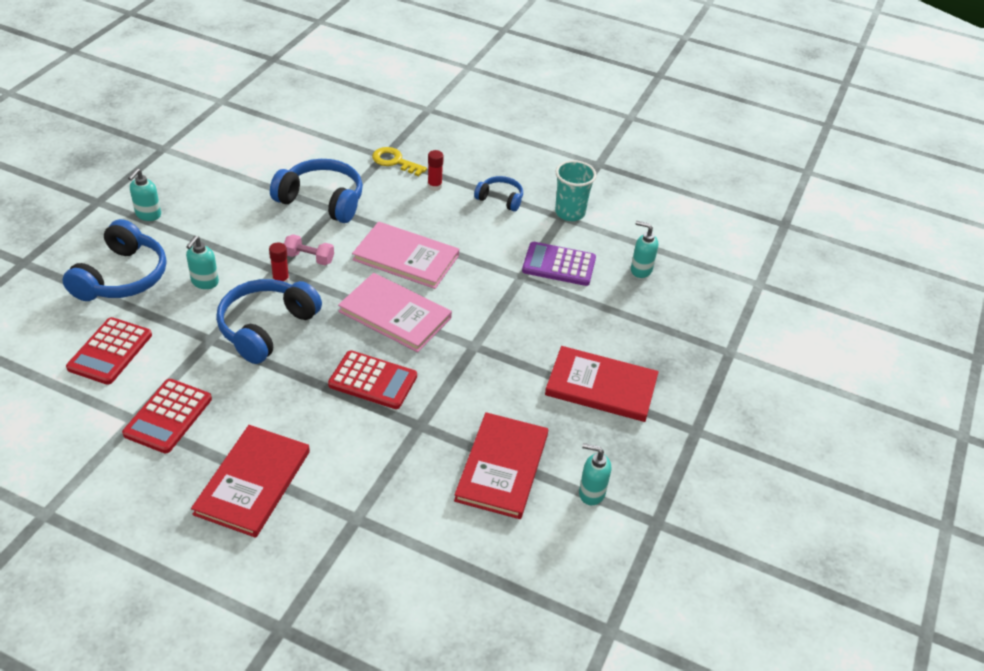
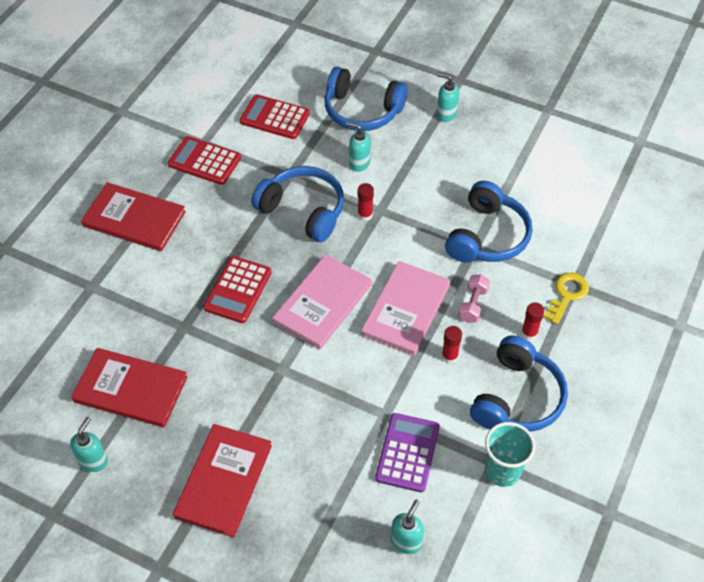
camera: 95 degrees right, 10 degrees up
pink dumbbell [284,234,334,265] -> pink dumbbell moved to [459,275,490,323]
blue headphones [474,176,523,212] -> blue headphones [470,335,568,432], size x1.80
none -> red glue stick [442,326,462,364]

